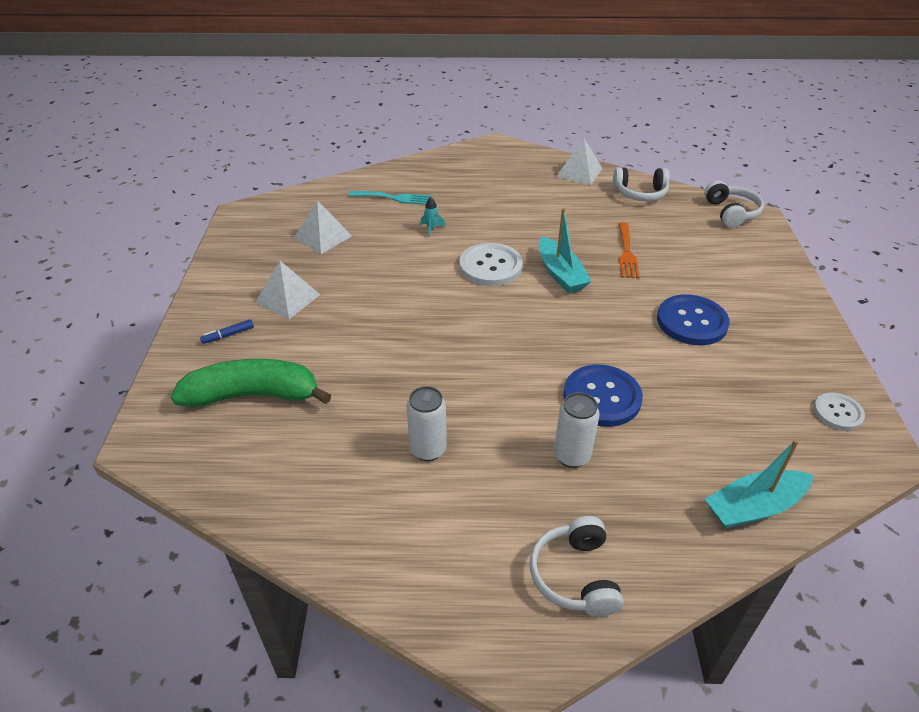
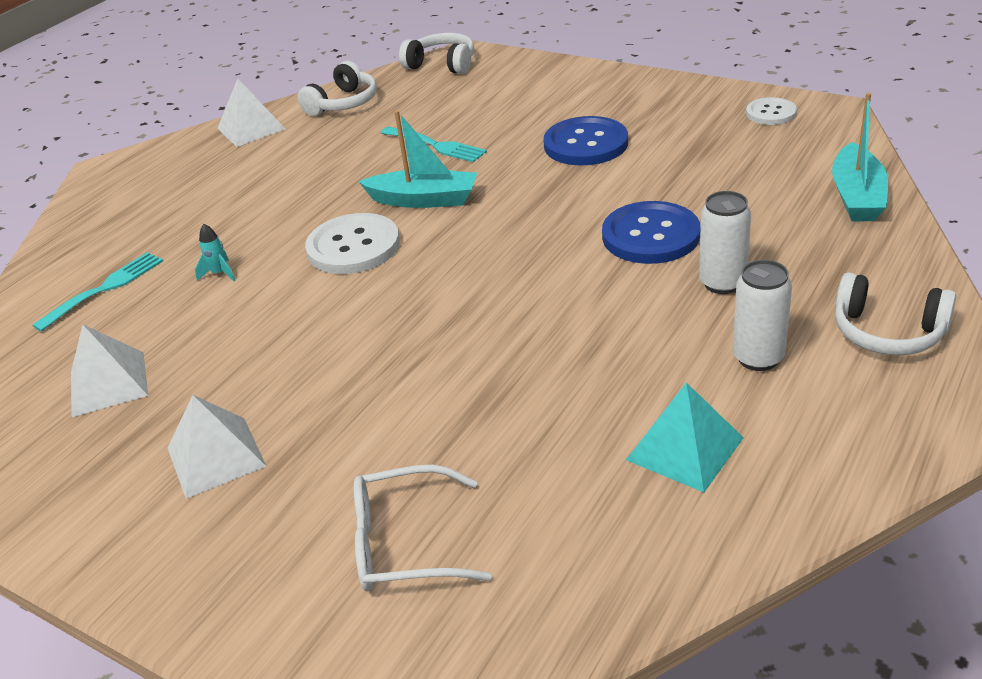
camera: 55 degrees left, 5 degrees down
green banana [171,359,331,407] -> white glasses [354,465,492,591]
blue marker [200,319,254,344] -> none
white can [406,386,447,461] -> white can moved to [733,260,792,371]
orange fork [618,222,640,278] -> turquoise fork [381,127,487,162]
none -> turquoise pyramid [626,382,744,492]

